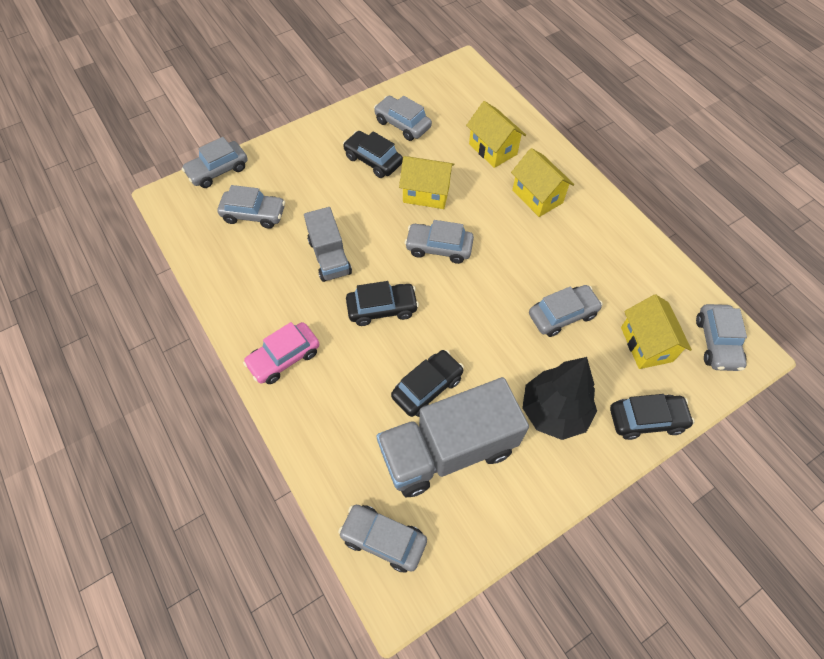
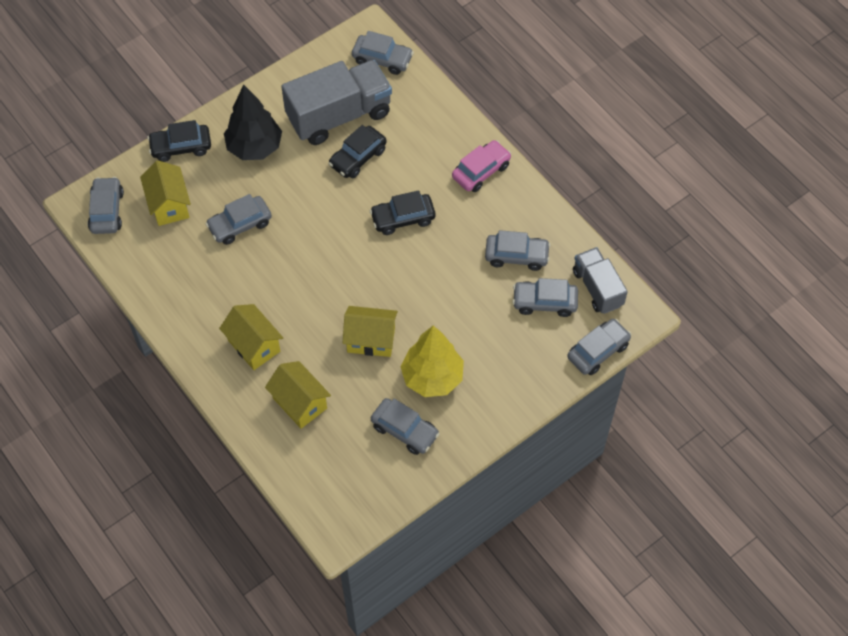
camera: 175 degrees right, 0 degrees up
grey truck [304,207,352,282] -> grey truck moved to [573,247,628,314]
black car [343,131,403,178] -> yellow tree [400,326,464,397]
grey car [405,220,474,264] -> grey car moved to [485,230,551,271]

